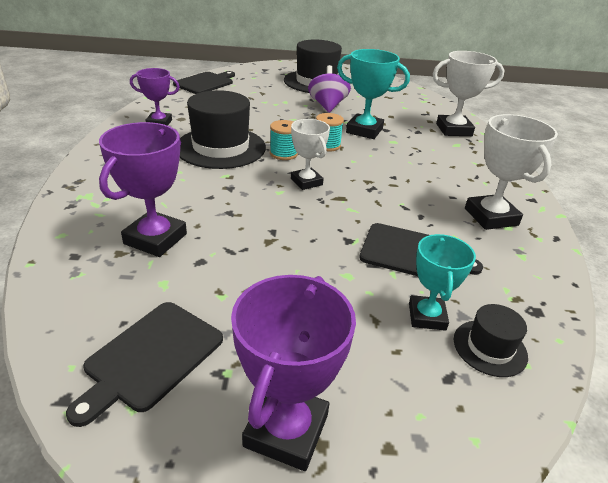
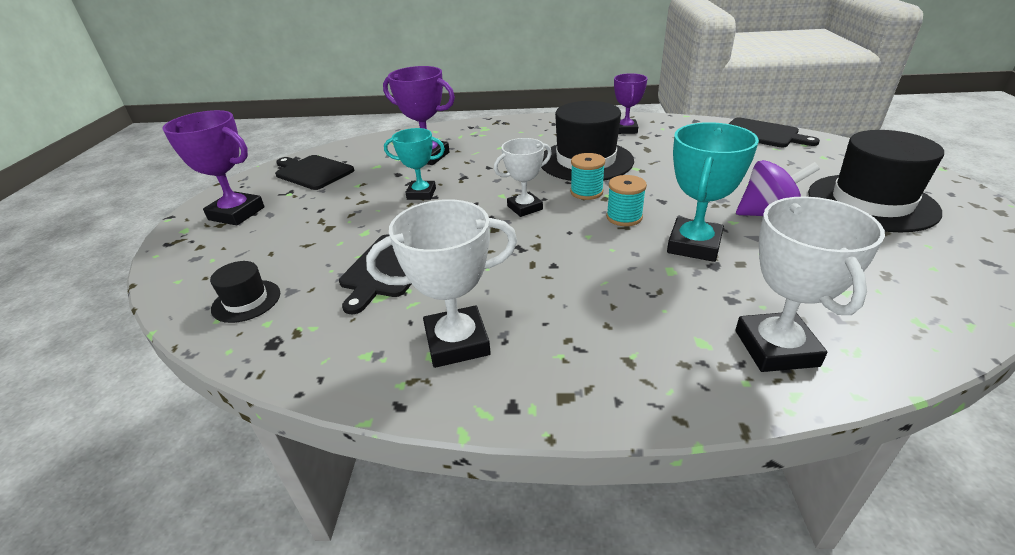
camera: 95 degrees right, 0 degrees up
turquoise trophy [409,234,476,331] -> turquoise trophy moved to [384,128,445,200]

